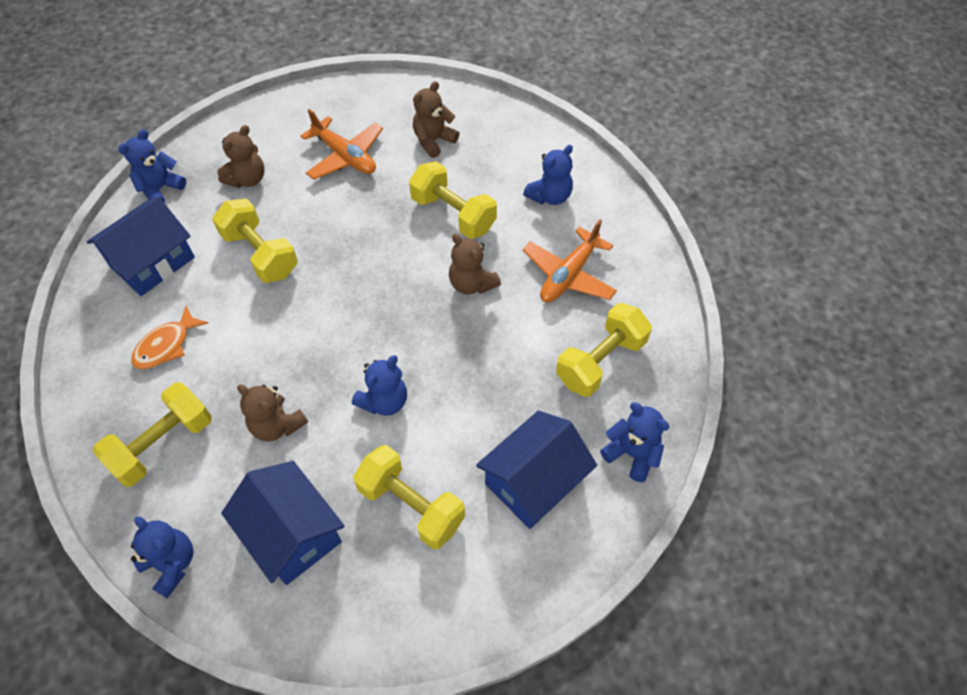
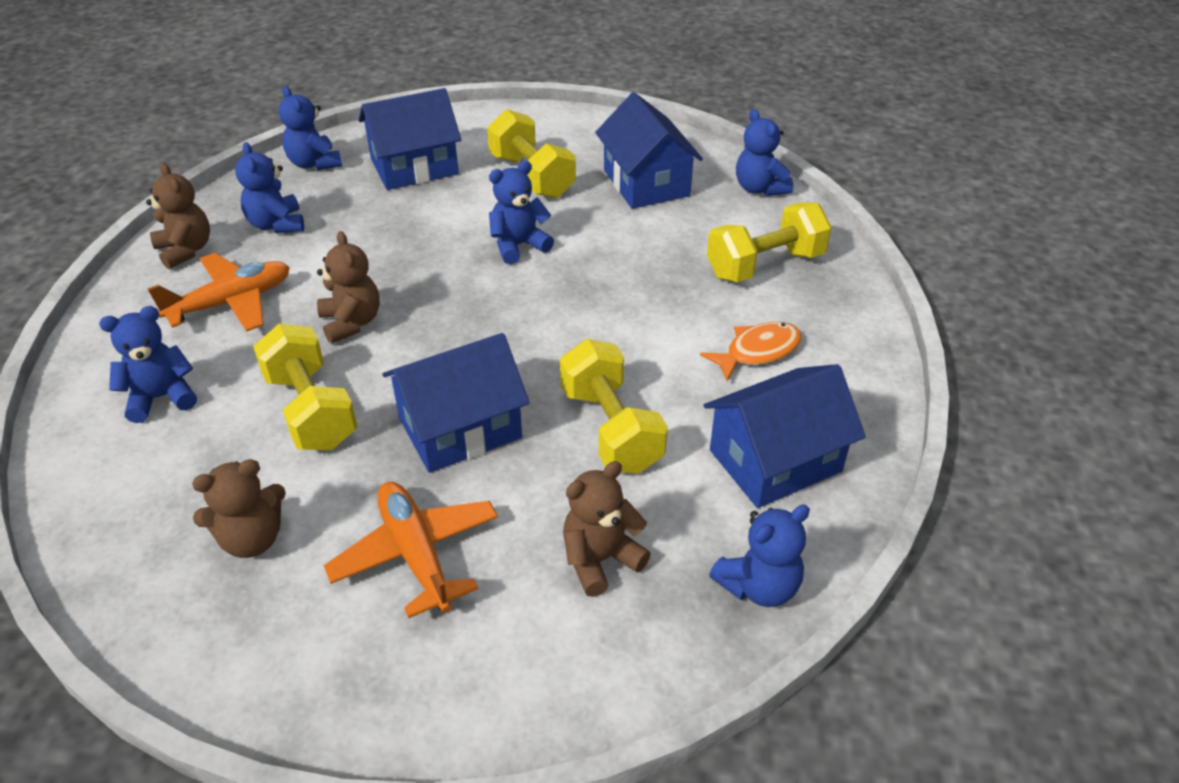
camera: 160 degrees left, 15 degrees down
brown teddy bear [237,384,308,441] -> brown teddy bear moved to [146,163,210,269]
yellow dumbbell [556,303,652,397] -> blue teddy bear [235,142,304,233]
none -> blue house [382,333,530,473]

